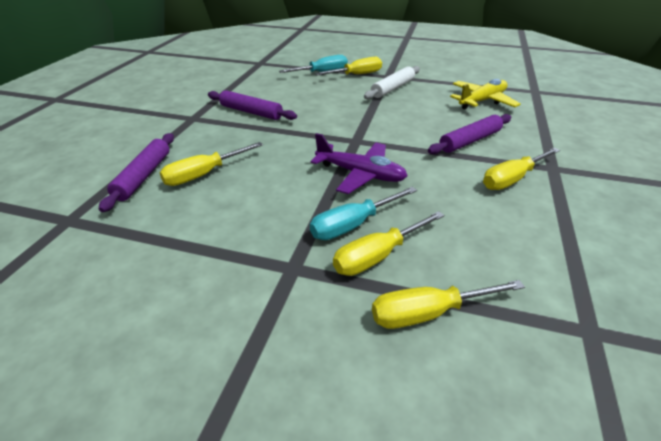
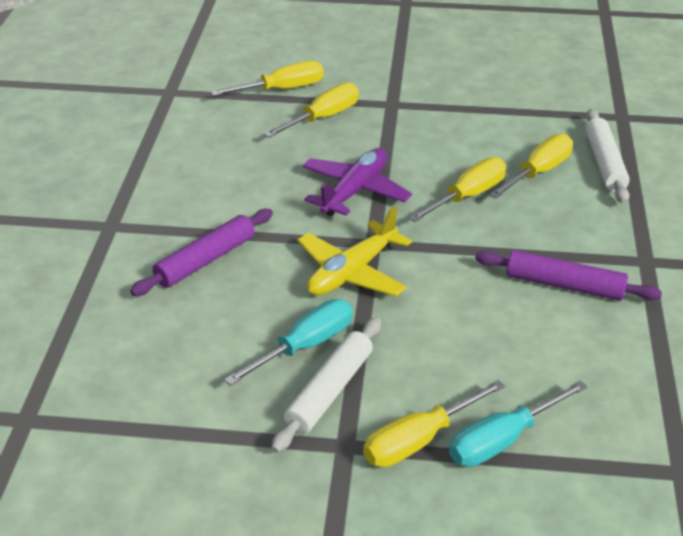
camera: 170 degrees right, 0 degrees up
purple rolling pin [99,133,174,212] -> white rolling pin [585,109,630,204]
turquoise screwdriver [310,187,417,240] -> turquoise screwdriver moved to [224,299,353,386]
purple plane [311,133,408,194] -> purple plane turned 105 degrees clockwise [302,148,412,216]
yellow plane [450,79,521,110] -> yellow plane moved to [298,206,412,296]
yellow screwdriver [483,148,560,190] -> yellow screwdriver moved to [409,157,506,222]

